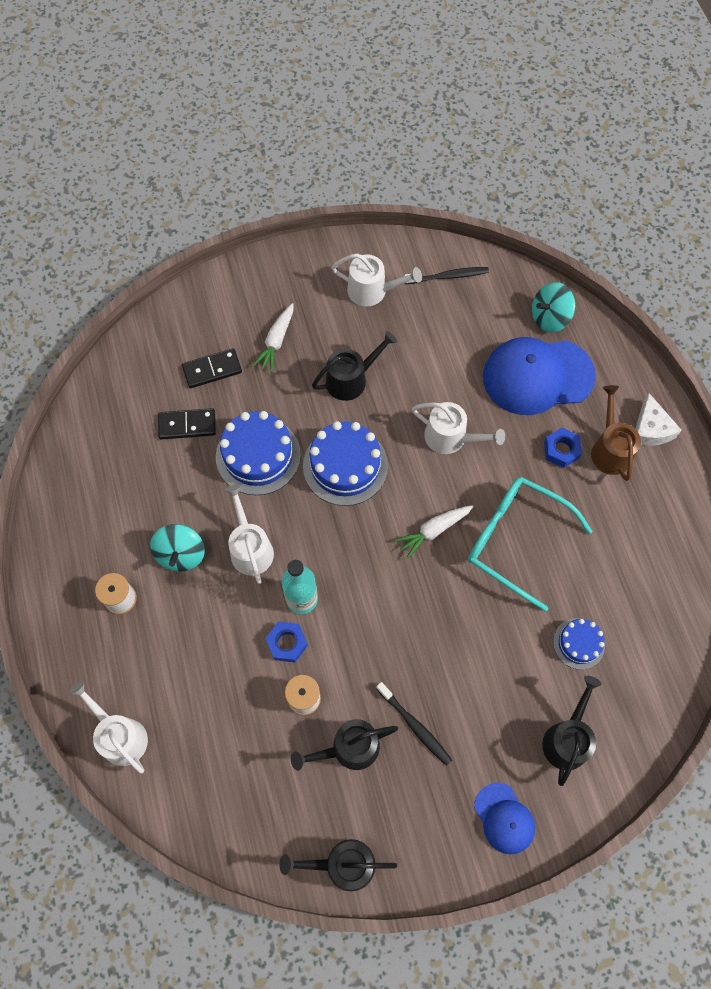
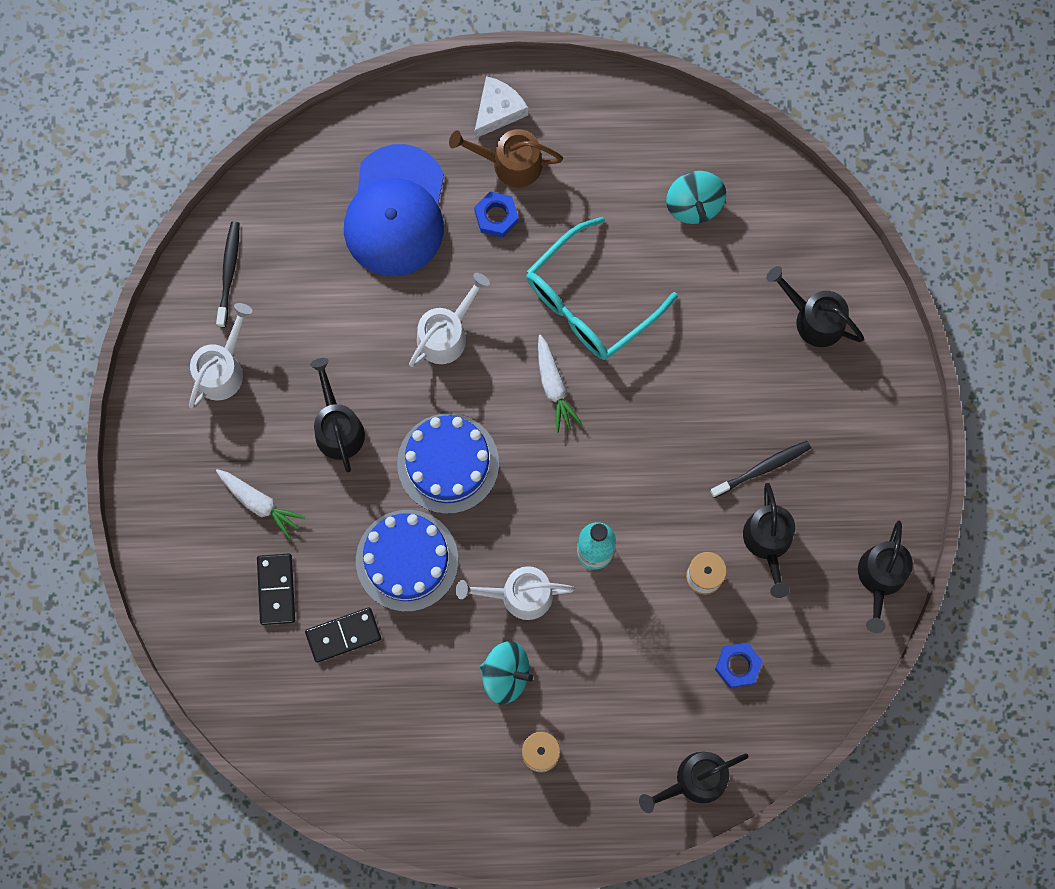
camera: 75 degrees left, 10 degrees up
white watering can [69,681,148,774] -> black watering can [639,752,748,813]
black domino [158,408,216,440] -> black domino turned 60 degrees clockwise [305,607,381,663]
blue nut [266,622,308,662] -> blue nut moved to [715,643,763,688]
blue cap [474,783,535,855] -> none
turquoise spinning top [532,282,575,333] -> turquoise spinning top moved to [666,171,726,224]
blue cake [553,618,605,670] -> none
white cheese [635,393,682,446] -> white cheese turned 60 degrees counterclockwise [475,76,528,138]

